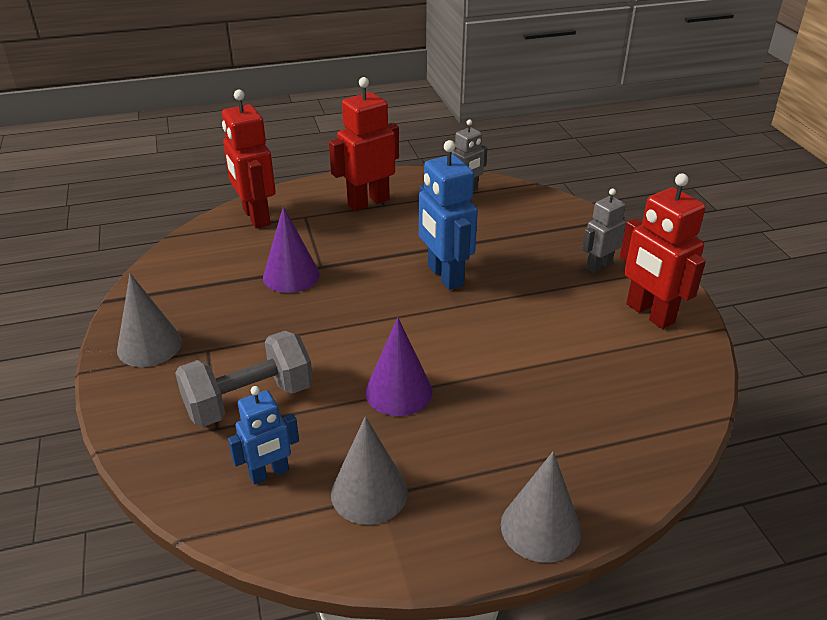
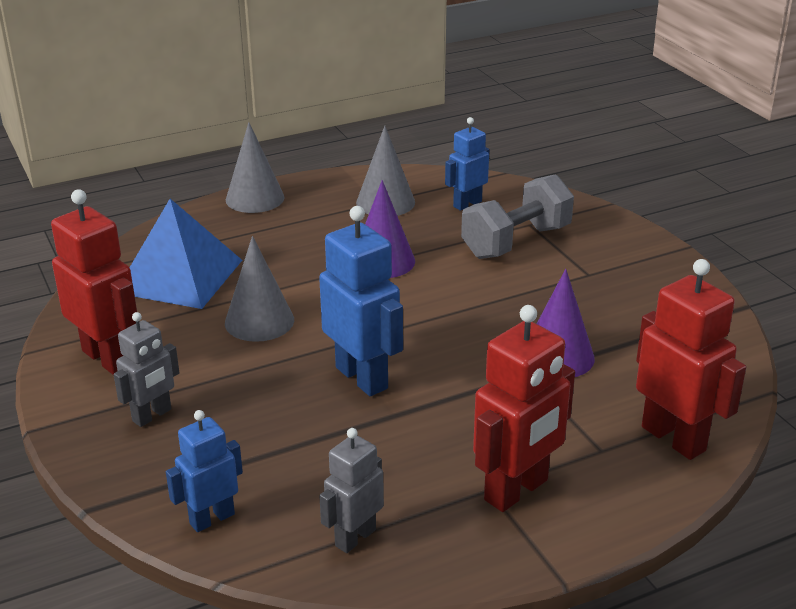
camera: 170 degrees right, 5 degrees down
grey cone [117,273,182,367] -> grey cone moved to [225,236,294,342]
none -> blue pyramid [129,199,242,309]
none -> blue robot [166,410,243,532]

